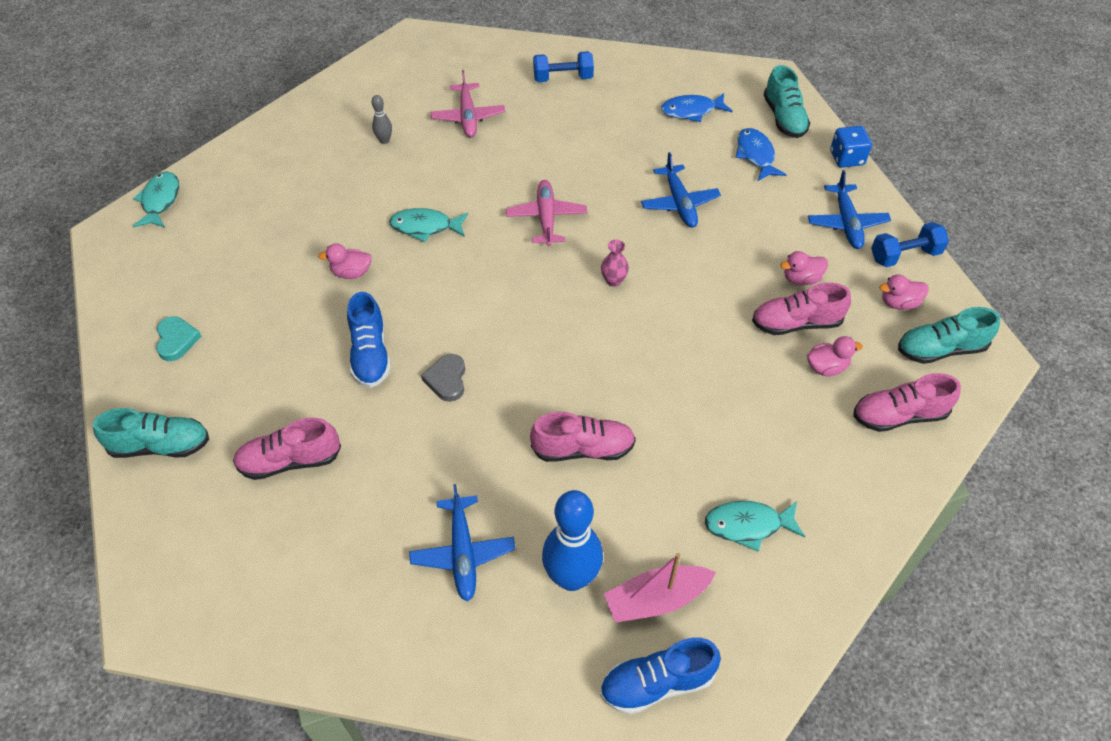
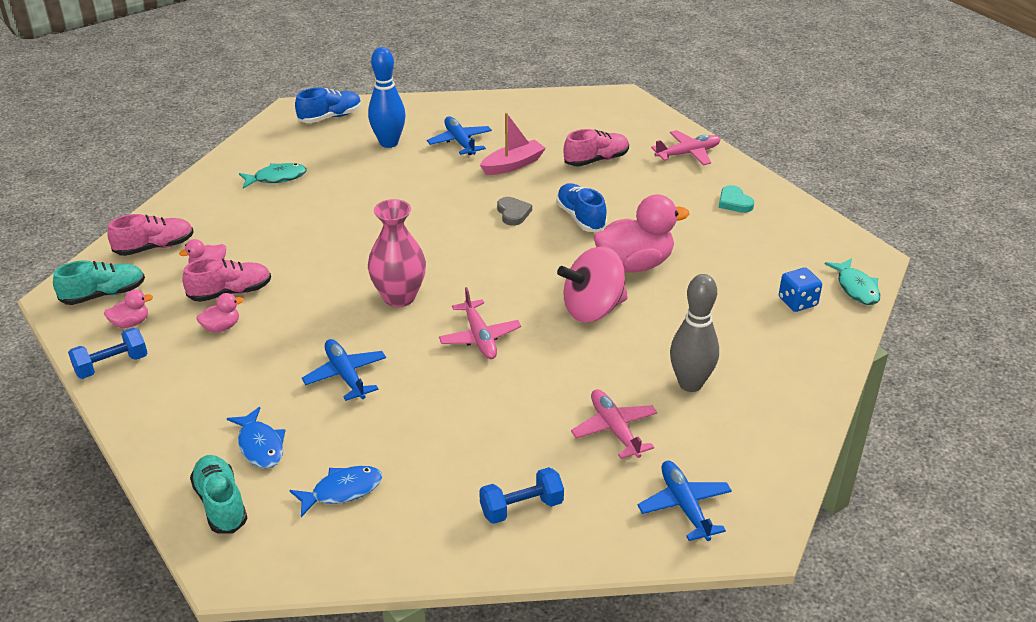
camera: 165 degrees right, 15 degrees down
turquoise shoe [93,408,209,458] -> pink plane [651,130,721,165]
pink duck [318,243,372,279] -> pink duck [594,194,689,272], size x2.15
grey bowling pin [372,95,392,144] -> grey bowling pin [670,274,719,392], size x2.16
turquoise fish [389,208,468,243] -> pink spinning top [557,246,628,322]
pink shoe [530,412,636,462] -> none
pink vase [601,240,629,287] -> pink vase [368,199,426,307], size x2.24
pink boat [604,553,716,623] -> pink boat moved to [480,113,546,175]
blue plane [808,170,891,249] -> blue plane moved to [637,461,732,541]
blue dice [830,126,872,168] -> blue dice moved to [779,268,822,312]

